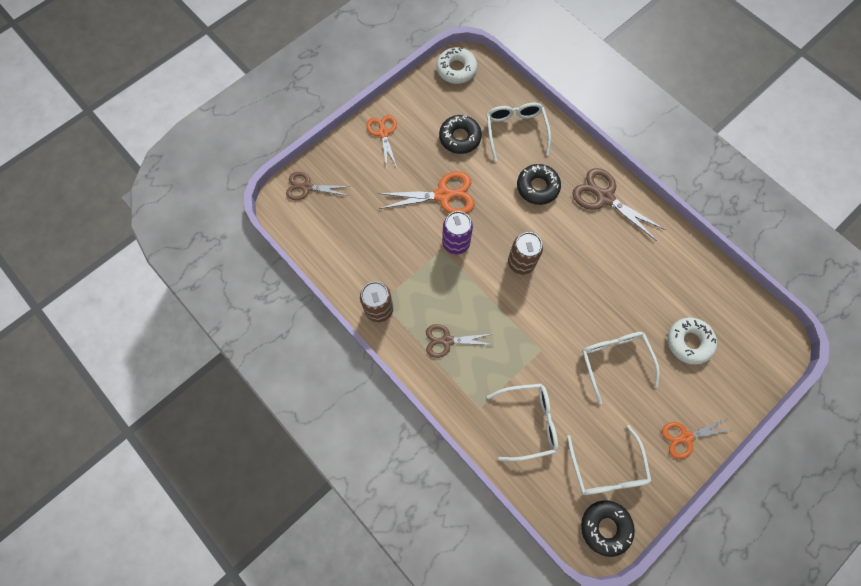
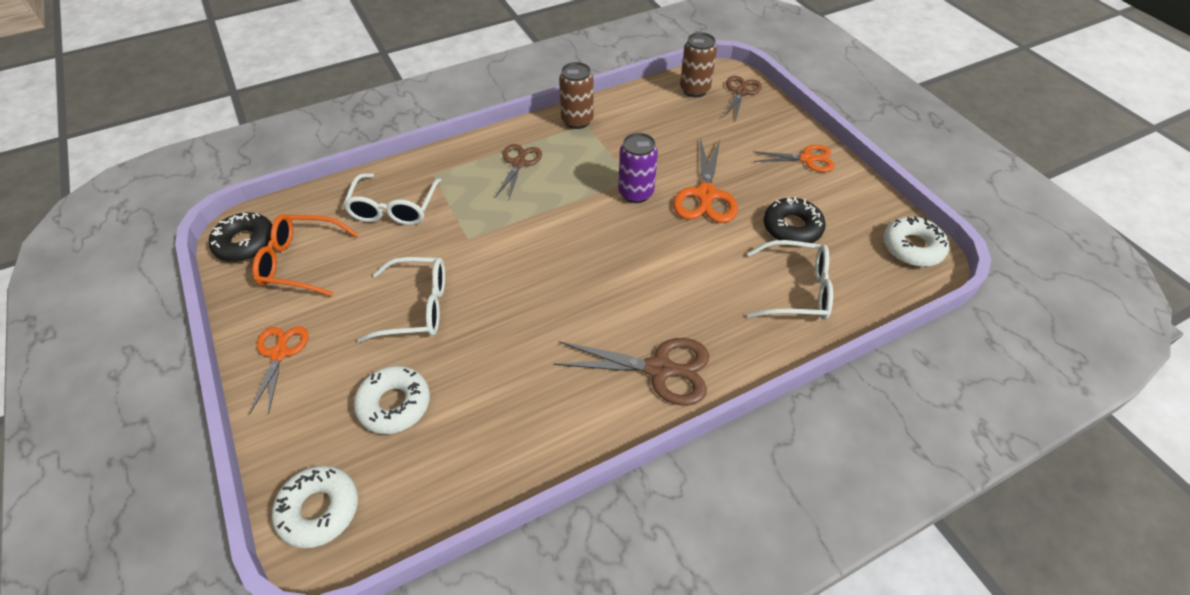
camera: 105 degrees right, 20 degrees down
brown can [508,232,543,275] -> brown can moved to [680,32,717,97]
black donut [517,164,561,205] -> none
white glasses [567,425,651,495] -> orange glasses [252,214,358,296]
brown scissors [572,168,666,241] -> brown scissors turned 45 degrees clockwise [553,338,709,406]
none -> white donut [272,466,358,548]

